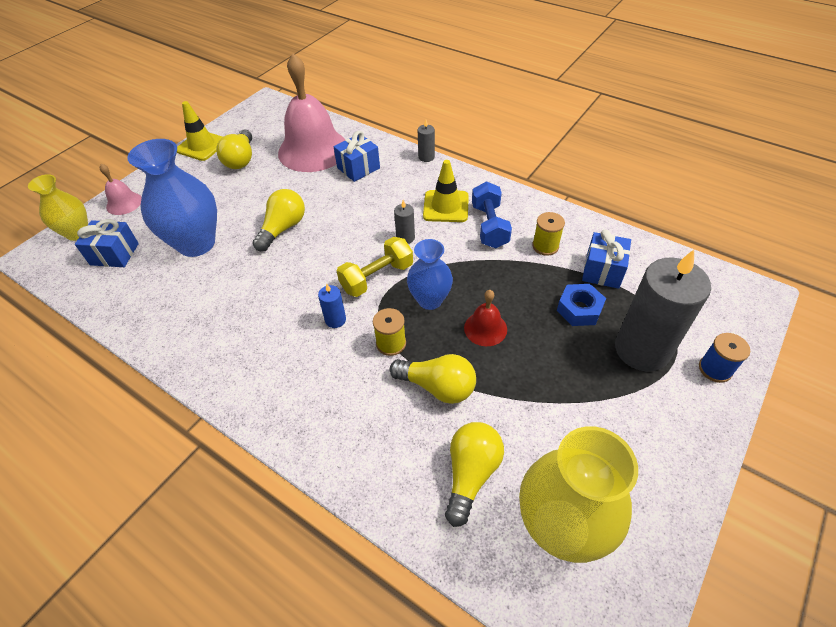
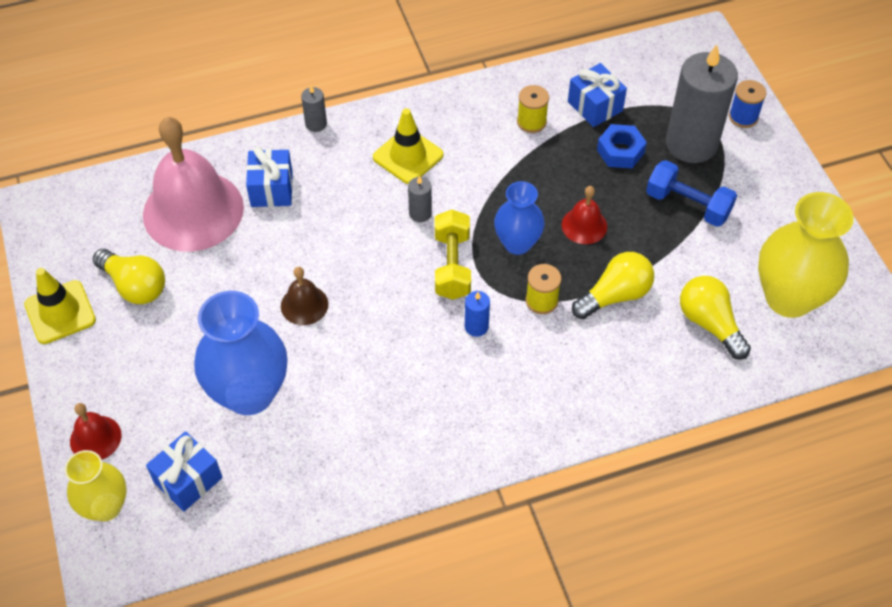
camera: 55 degrees left, 5 degrees up
pink bell [100,164,142,215] -> red bell [70,403,122,460]
yellow light bulb [253,189,305,251] -> brown bell [281,267,328,325]
blue dumbbell [472,182,512,248] -> blue dumbbell moved to [646,160,737,227]

